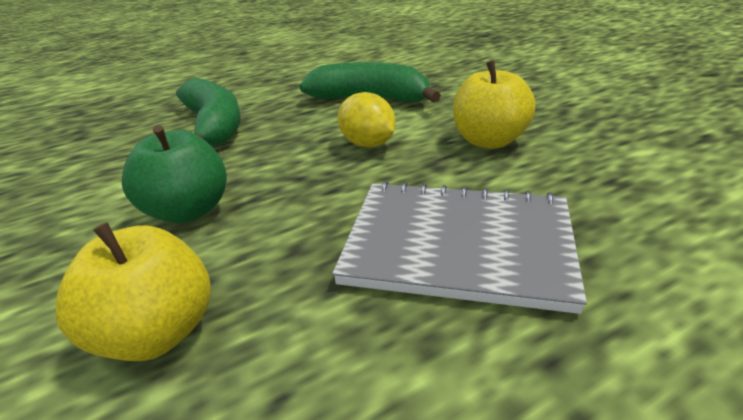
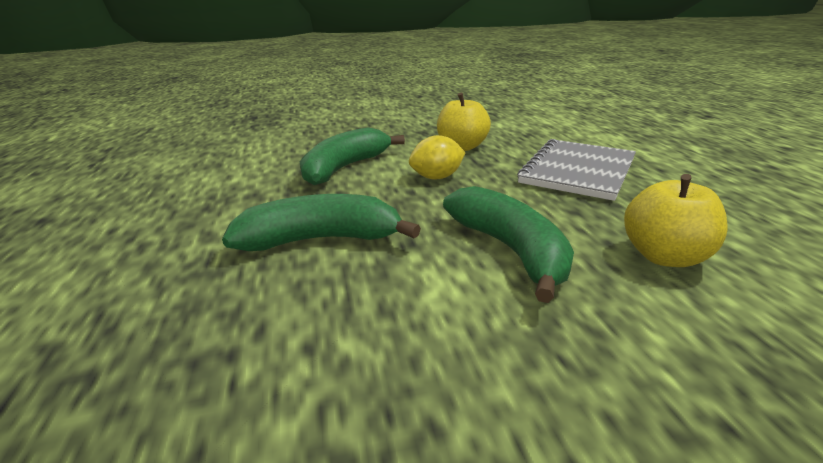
camera: 75 degrees left, 5 degrees down
green apple [122,125,227,224] -> green banana [443,186,574,303]

